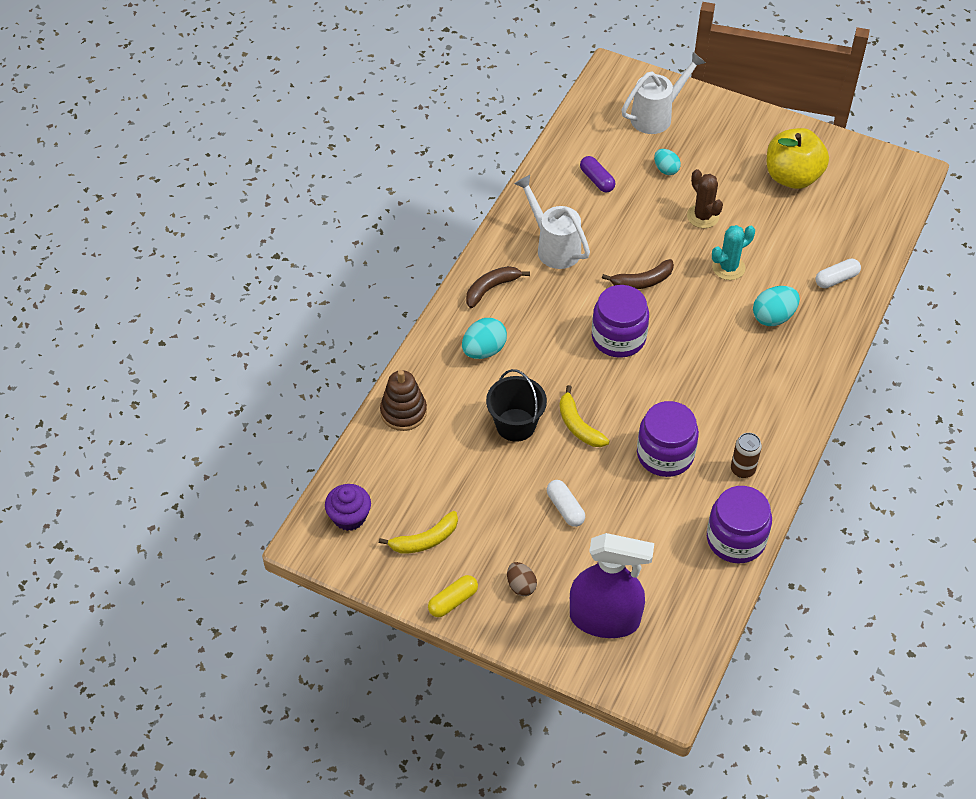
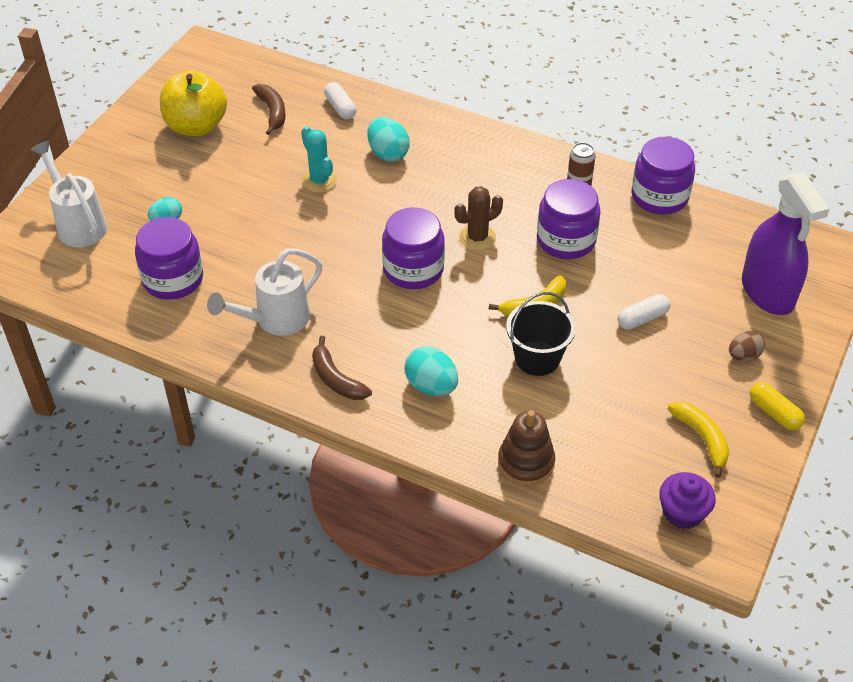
camera: 90 degrees left, 5 degrees down
purple spray bottle [570,533,654,638] -> purple spray bottle turned 150 degrees clockwise [742,172,830,315]
purple capsule [580,156,615,192] -> purple jar [135,217,203,300]
brown banana [602,259,674,289] -> brown banana moved to [252,84,286,135]
brown cactus [687,169,723,228] -> brown cactus moved to [454,186,503,251]

